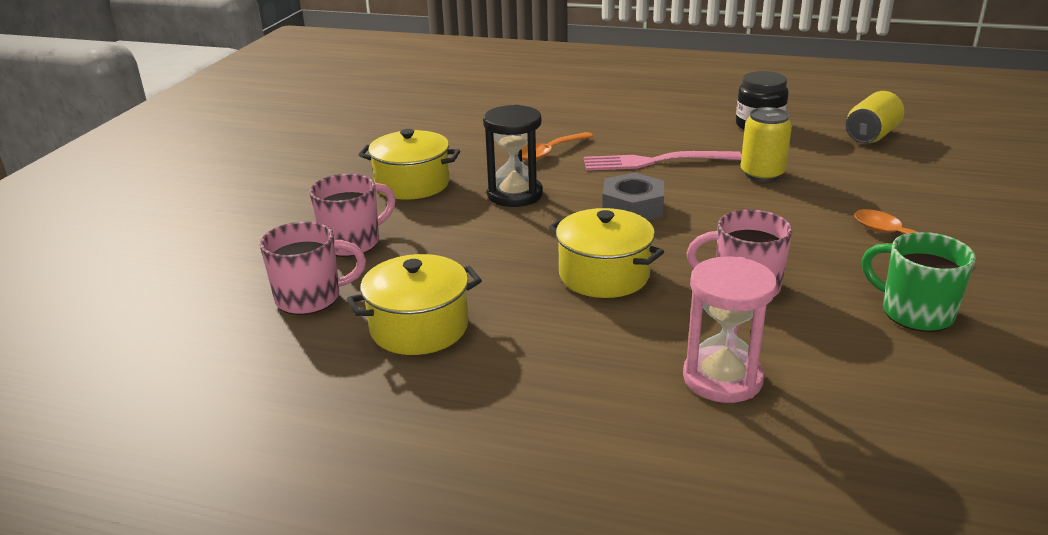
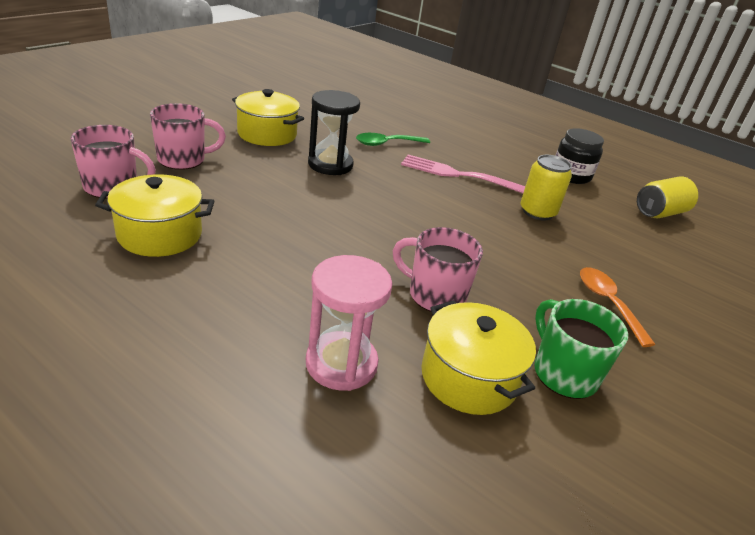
camera: 15 degrees right, 5 degrees up
orange spoon [522,132,594,161] -> green spoon [356,133,430,146]
yellow pot [549,208,664,298] -> yellow pot moved to [421,301,536,415]
grey nut [602,172,664,221] -> none

